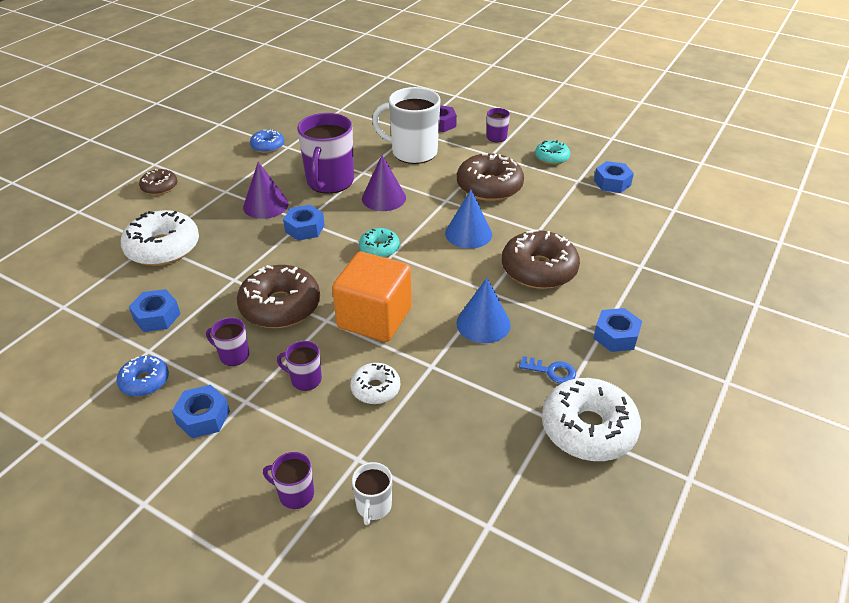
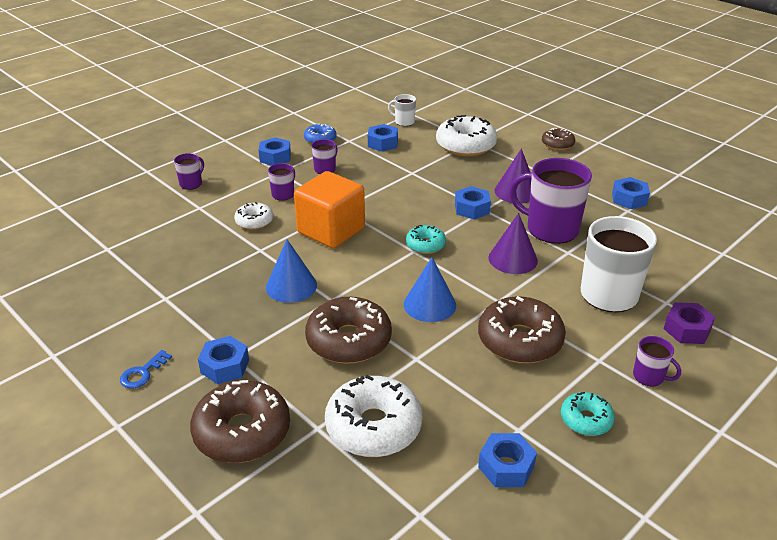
camera: 105 degrees right, 5 degrees down
brown donut [237,265,320,328] -> brown donut moved to [190,380,290,463]
blue donut [250,130,284,153] -> blue nut [612,177,650,209]
white mug [352,462,392,525] -> white mug moved to [388,94,416,126]
blue key [519,356,576,384] -> blue key moved to [120,350,172,388]
white donut [542,378,641,461] -> white donut moved to [325,375,422,457]

